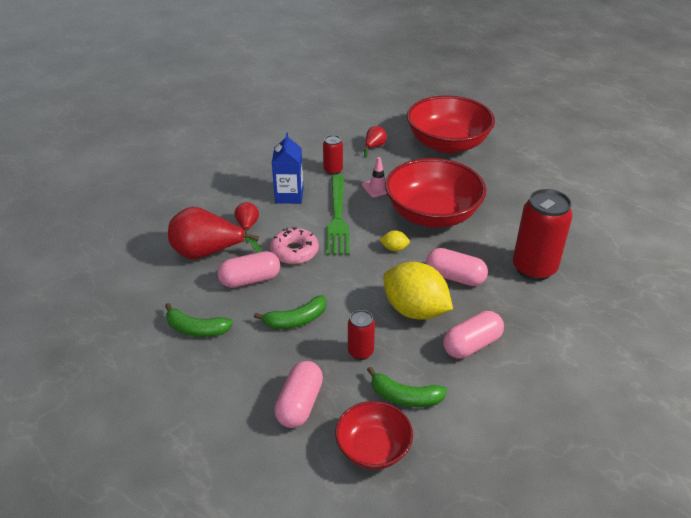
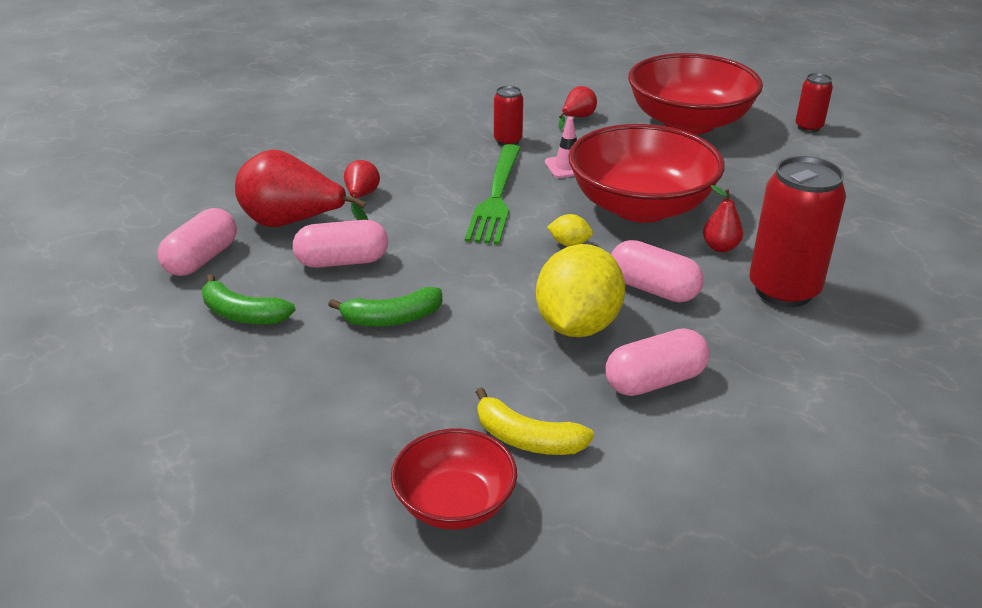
camera: 10 degrees right, 5 degrees down
pink donut [270,227,319,264] -> none
blue carton [272,133,303,204] -> none
pink capsule [275,361,323,428] -> pink capsule moved to [157,208,237,276]
red can [348,310,375,360] -> red can moved to [795,73,833,132]
green banana [367,367,447,407] -> yellow banana [476,387,594,455]
yellow lemon [383,262,453,320] -> yellow lemon turned 60 degrees clockwise [536,244,625,337]
none -> red pear [703,185,743,252]

